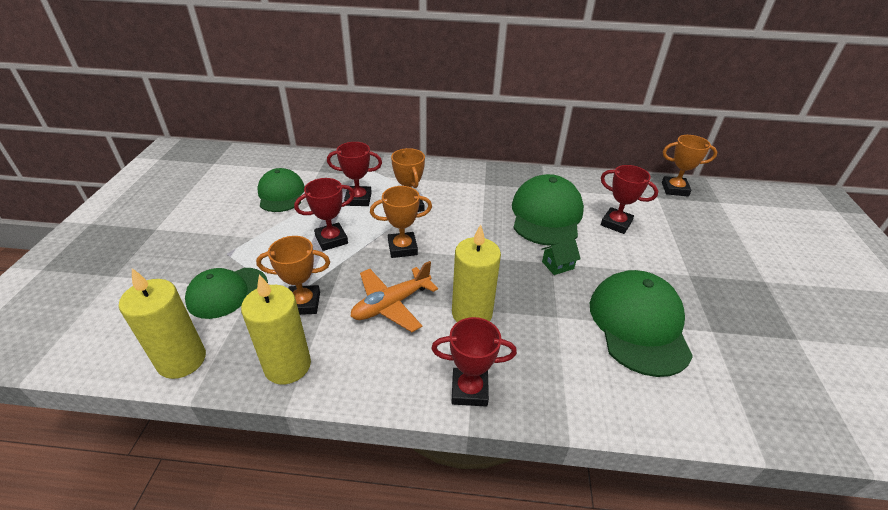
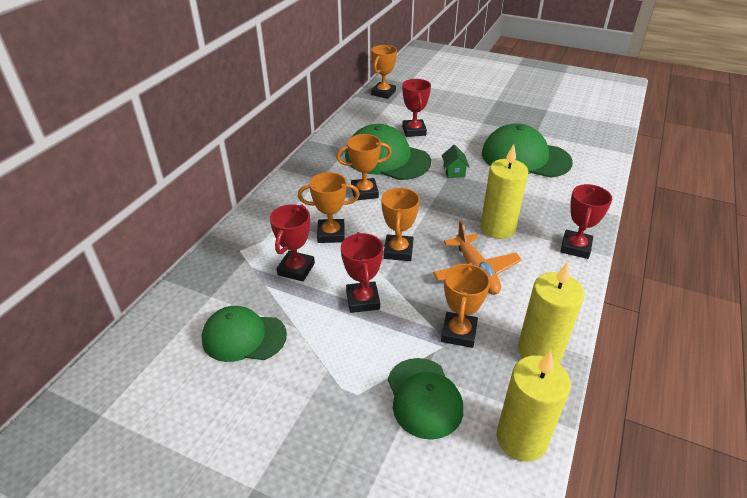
camera: 70 degrees left, 0 degrees up
red trophy [601,165,658,234] -> red trophy turned 60 degrees counterclockwise [402,79,431,137]
none -> orange trophy [336,134,392,200]

